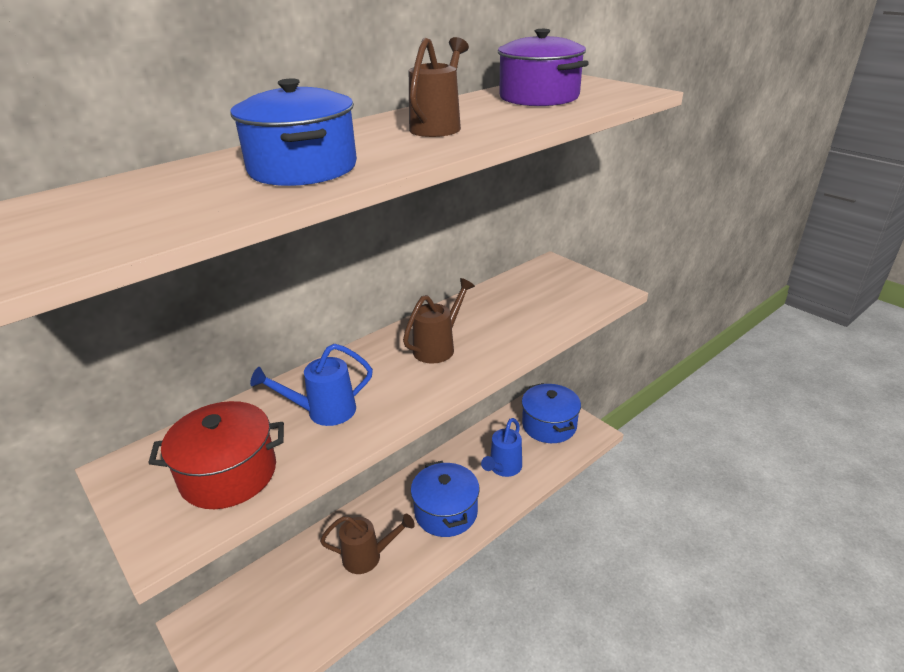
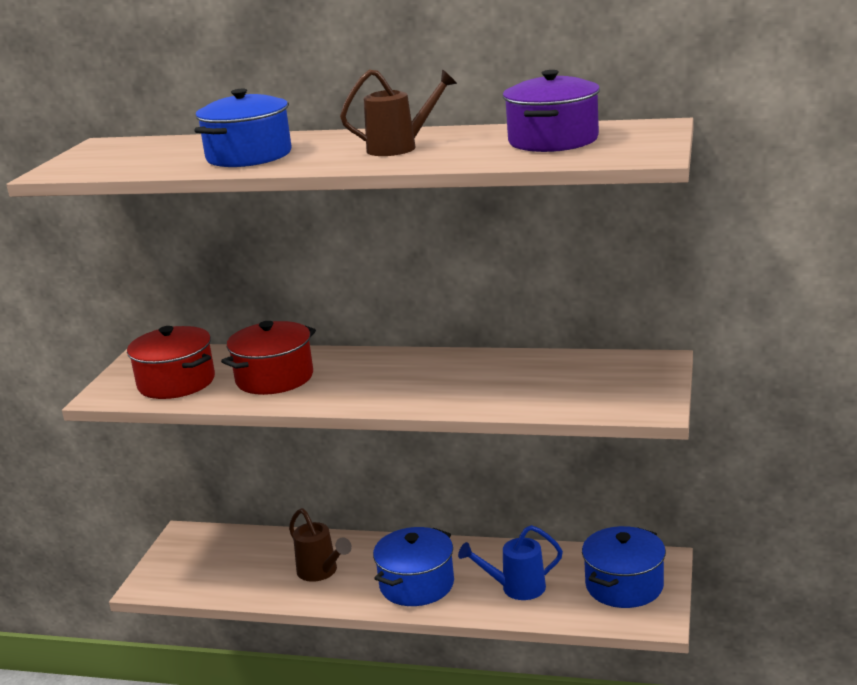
camera: 55 degrees right, 10 degrees down
blue watering can [250,343,373,426] -> red pot [221,321,316,395]
brown watering can [403,278,475,364] -> none

